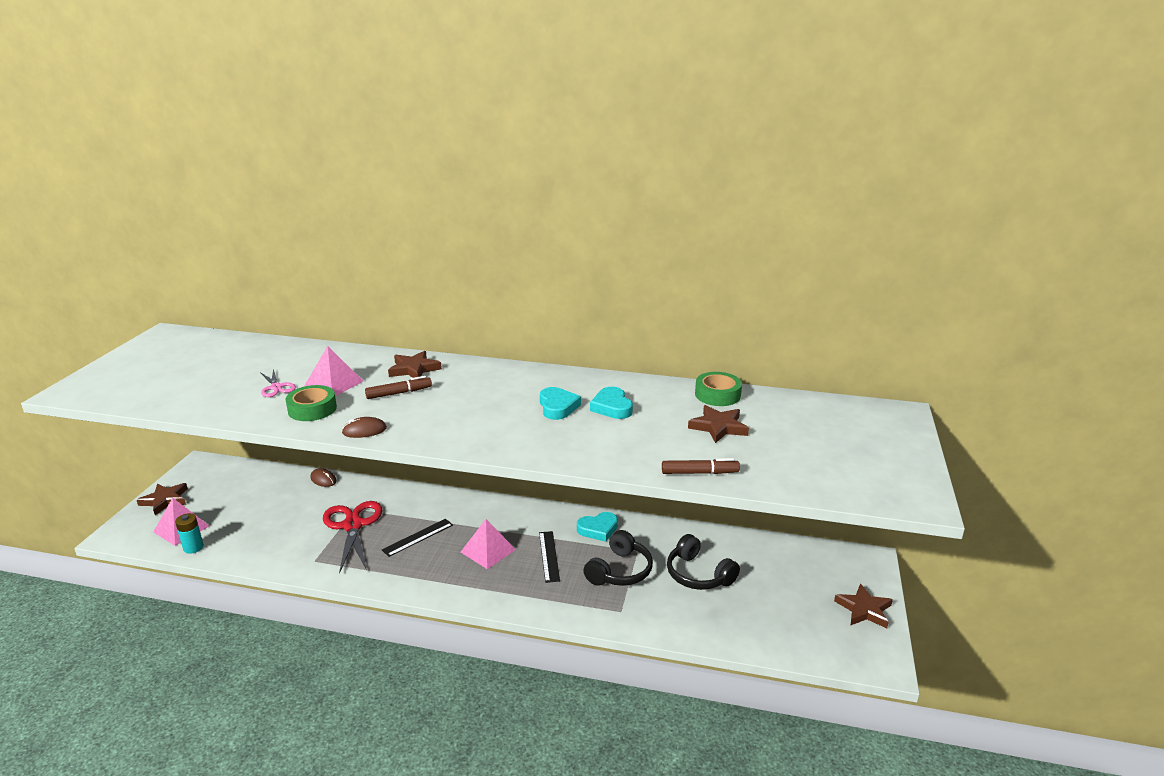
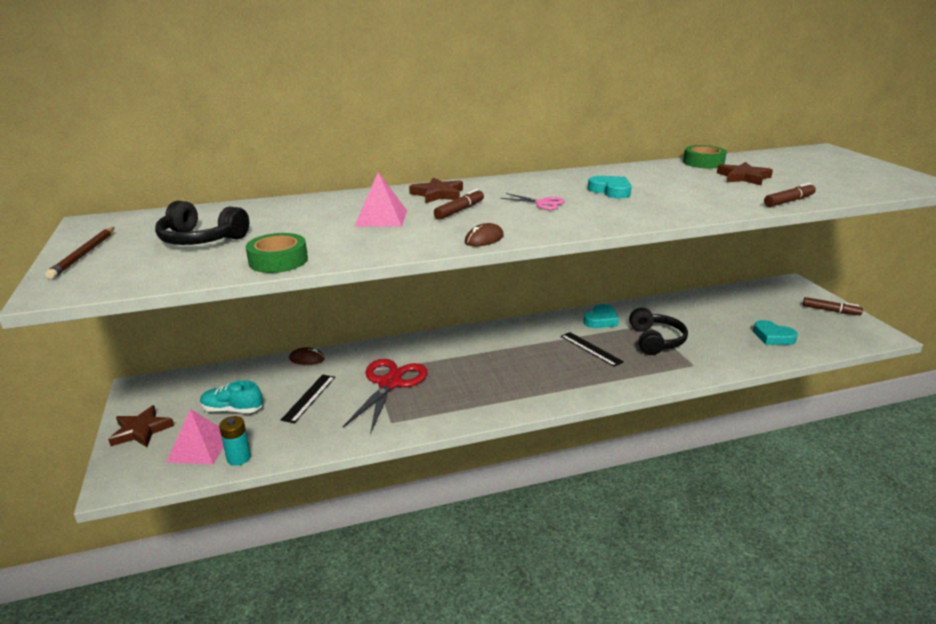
camera: 30 degrees left, 0 degrees up
pink scissors [260,368,296,397] -> pink scissors moved to [500,193,565,210]
green tape [286,385,337,421] -> green tape moved to [246,233,308,273]
red scissors [323,501,383,574] -> red scissors turned 60 degrees clockwise [343,359,428,434]
black ruler [382,519,453,557] -> black ruler moved to [281,374,335,423]
pink pyramid [461,519,516,569] -> none
turquoise heart [590,387,633,419] -> turquoise heart moved to [753,320,798,345]
black headphones [667,534,740,590] -> black headphones moved to [155,200,249,245]
brown star [834,583,893,628] -> brown marker [803,297,863,315]
none -> brown pencil [45,227,114,279]
none -> turquoise shoe [200,380,263,413]

